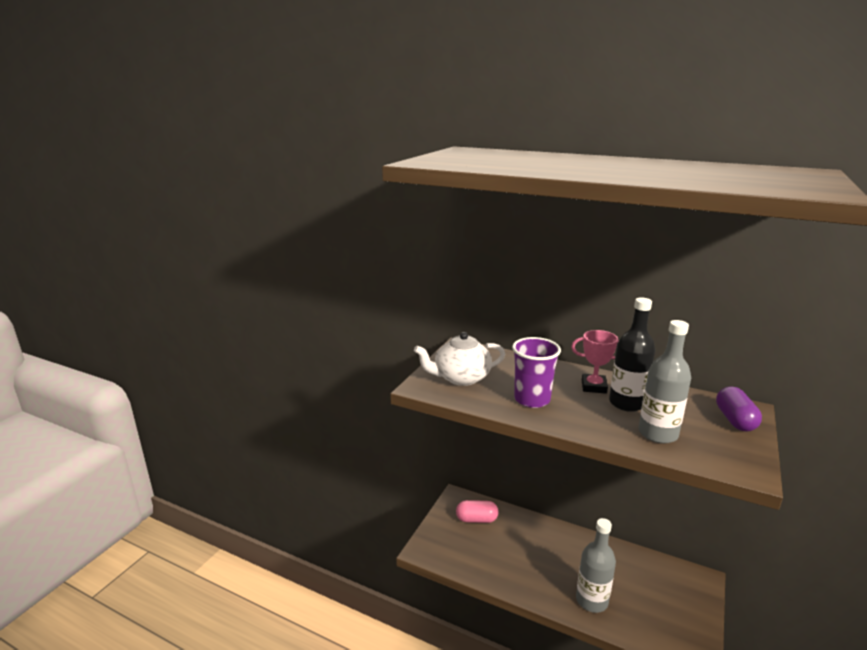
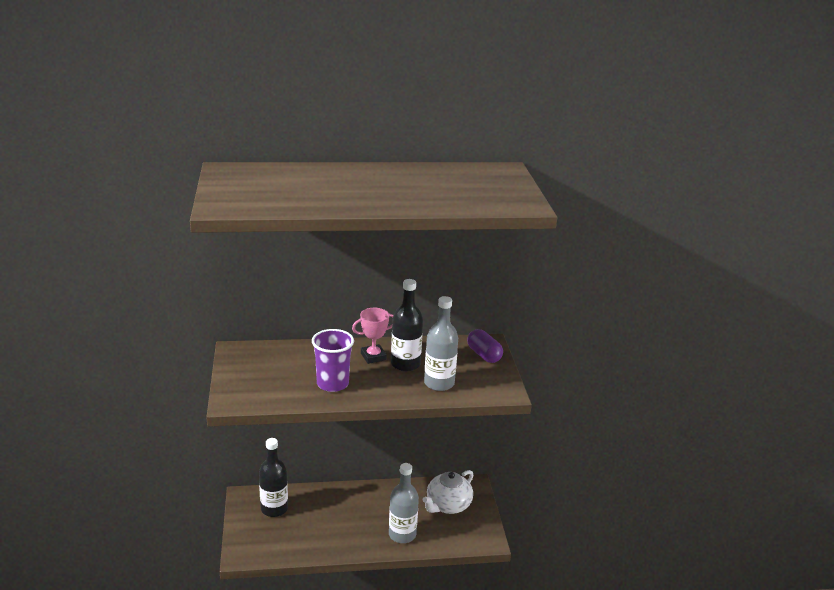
camera: 35 degrees left, 5 degrees up
white teapot [414,332,505,386] -> white teapot moved to [423,470,473,514]
pink capsule [456,500,499,523] -> black bottle [259,438,288,517]

